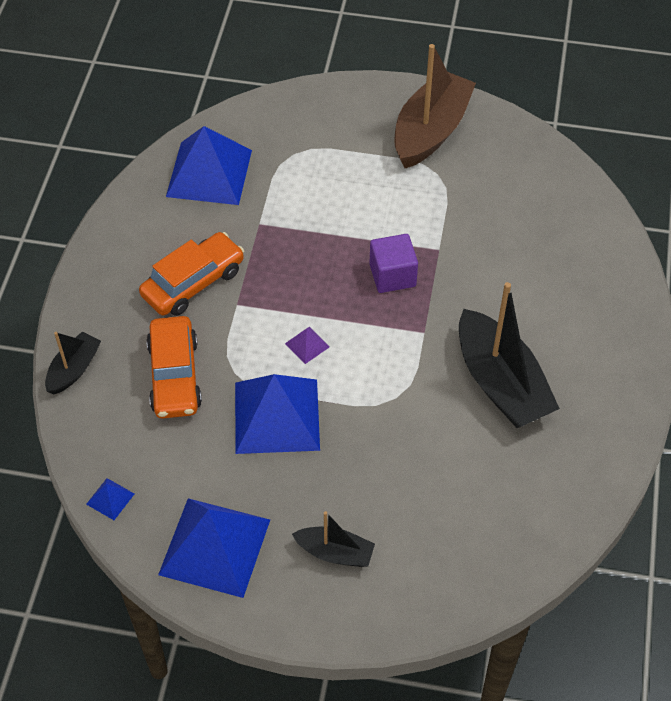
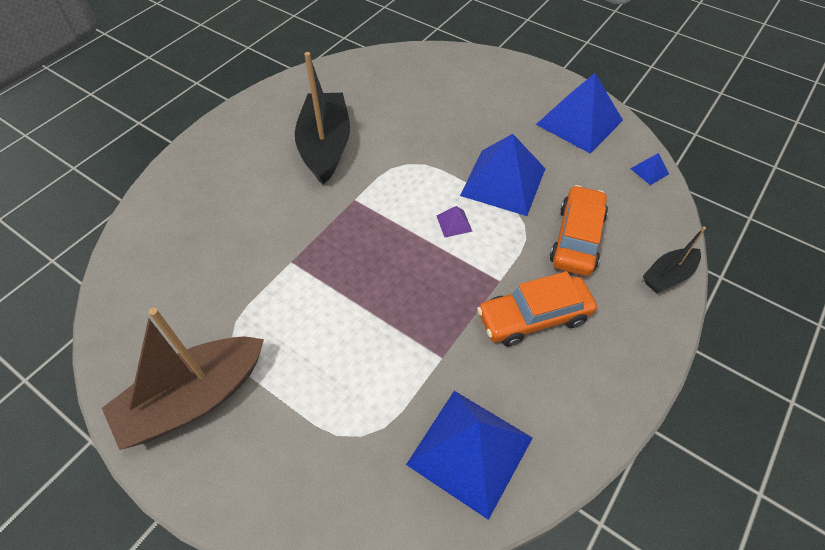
camera: 155 degrees left, 0 degrees up
black boat [292,511,375,567] -> none
purple cube [369,234,418,293] -> none

